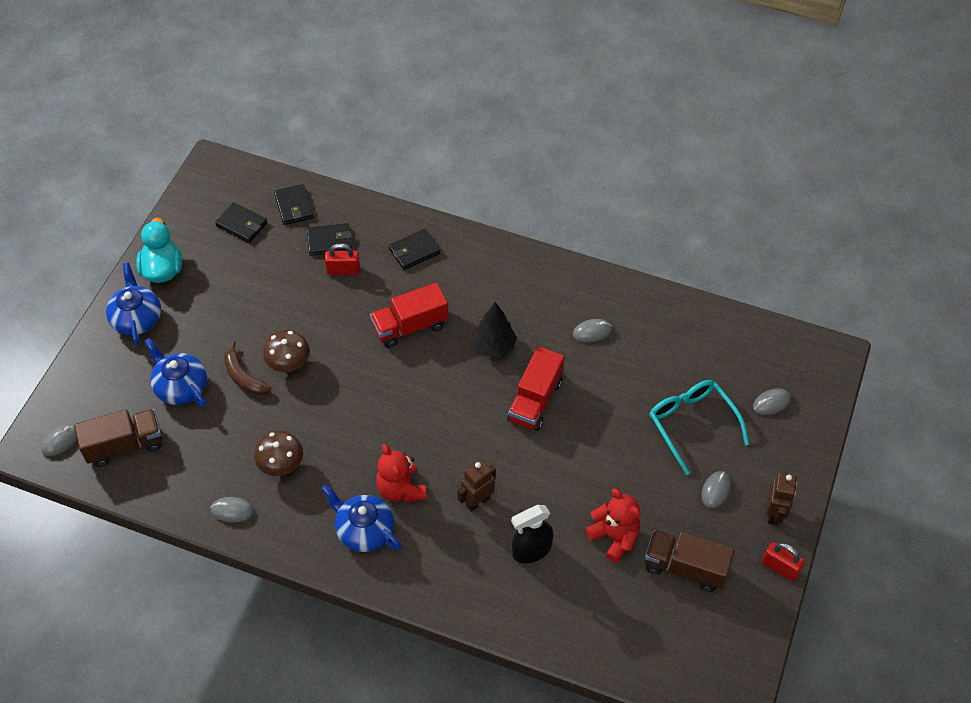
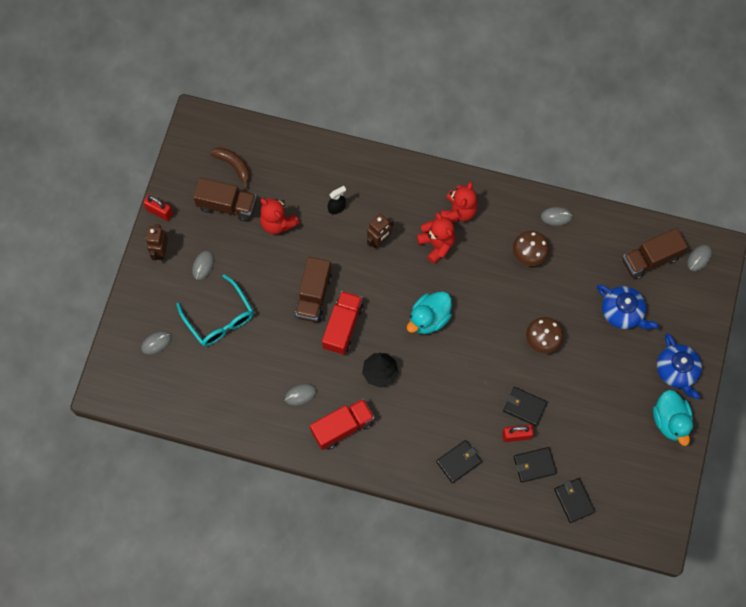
camera: 175 degrees right, 15 degrees up
black wallet [215,202,267,243] -> black wallet moved to [503,387,548,426]
brown banana [224,341,271,395] -> brown banana moved to [210,147,250,189]
blue teapot [322,485,401,552] -> red teddy bear [441,182,477,222]
red truck [370,283,448,348] -> red truck moved to [310,398,375,450]
black spray bottle [511,505,553,563] -> black spray bottle [328,186,346,214], size x0.64
none -> brown truck [295,257,332,322]
none -> turquoise duck [407,291,452,334]

